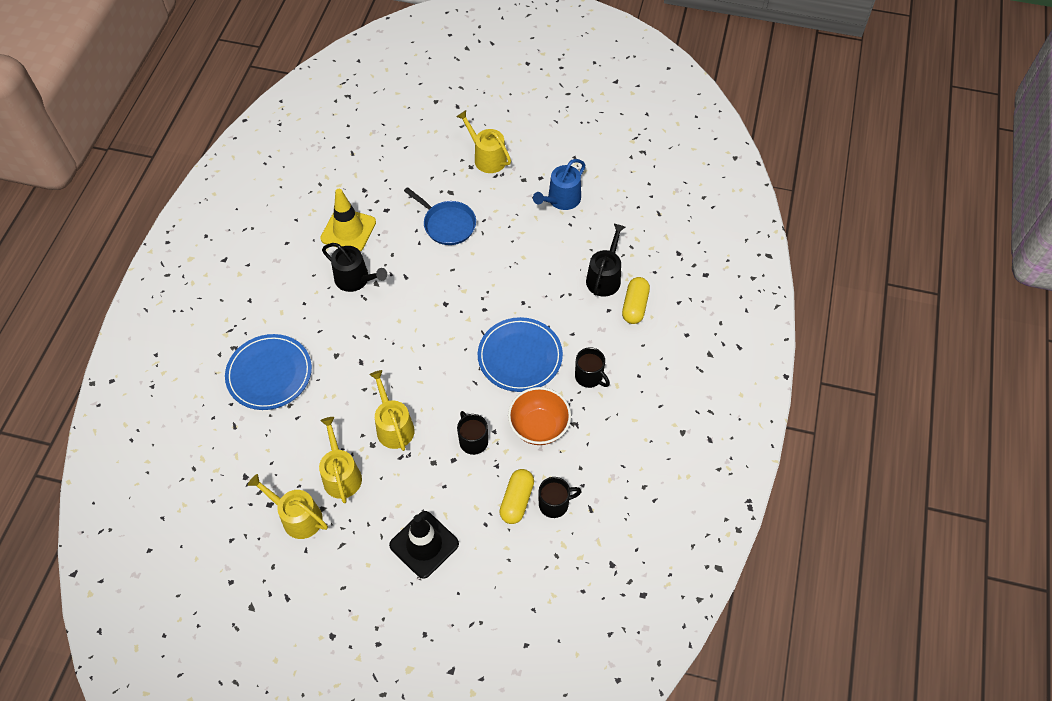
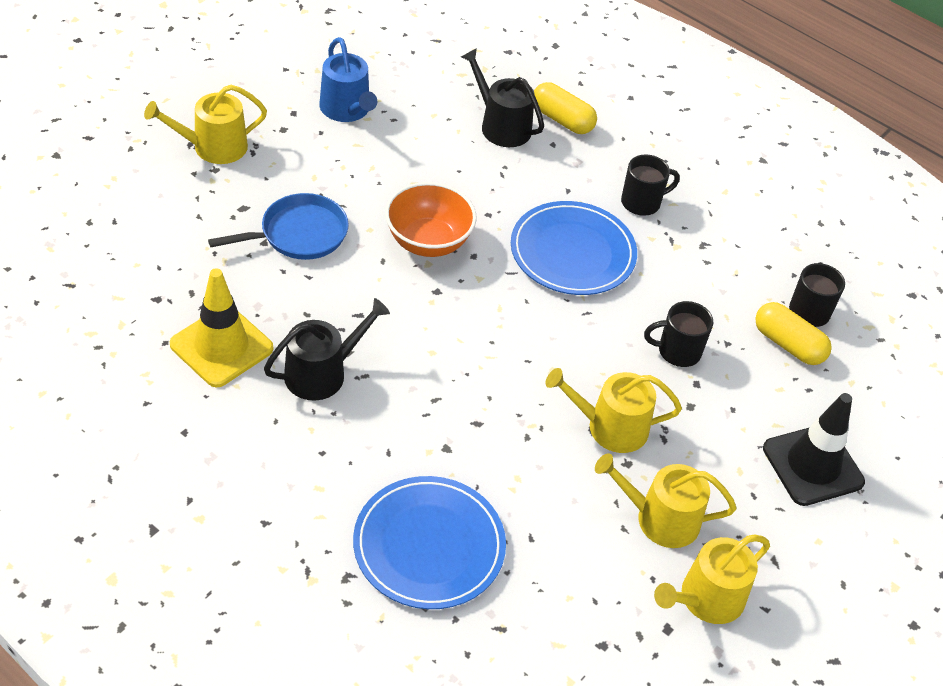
camera: 70 degrees left, 10 degrees down
orange bowl [508,387,571,445] -> orange bowl moved to [385,182,477,257]

